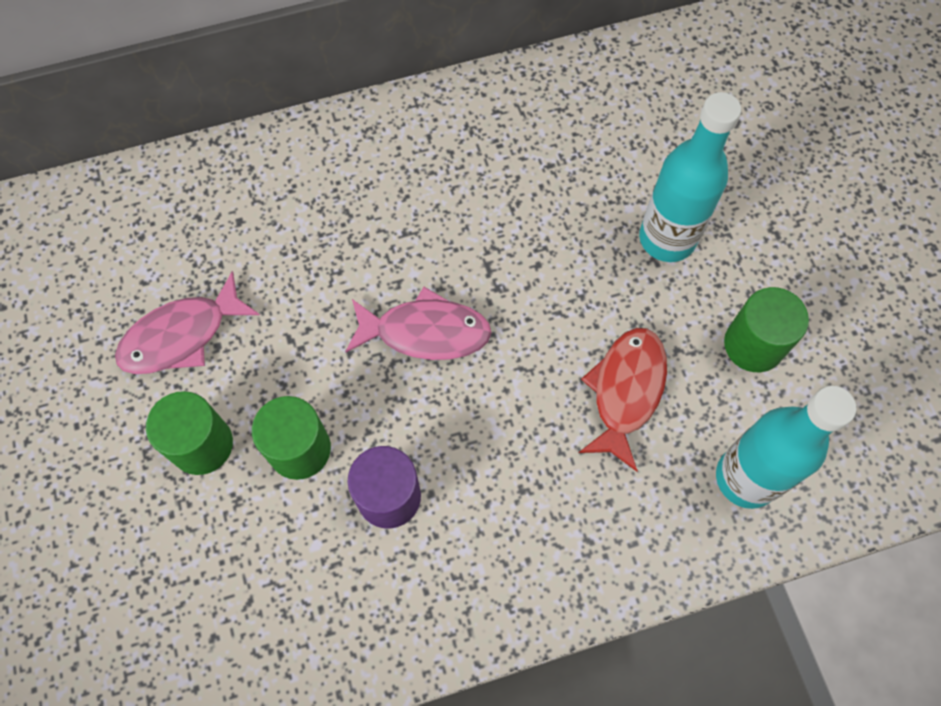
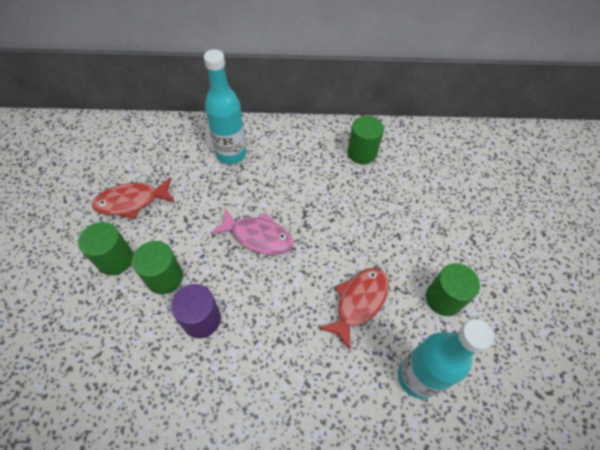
camera: 15 degrees right, 10 degrees down
pink fish [115,271,260,374] -> red fish [92,177,175,219]
turquoise bottle [639,92,741,262] -> turquoise bottle moved to [204,50,246,164]
none -> green cylinder [347,116,384,164]

